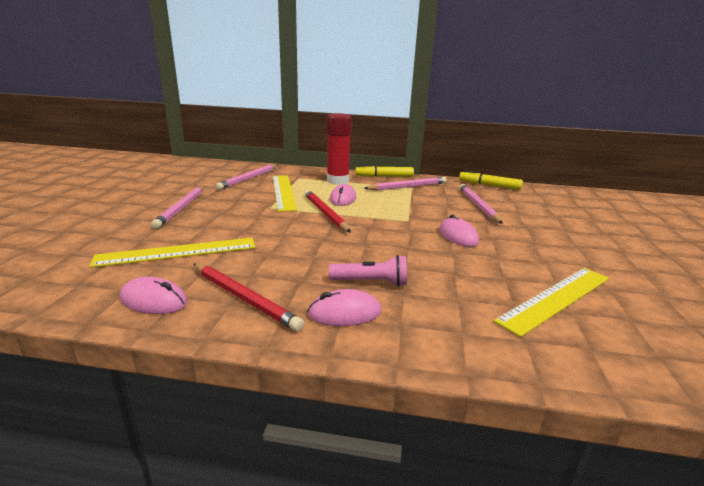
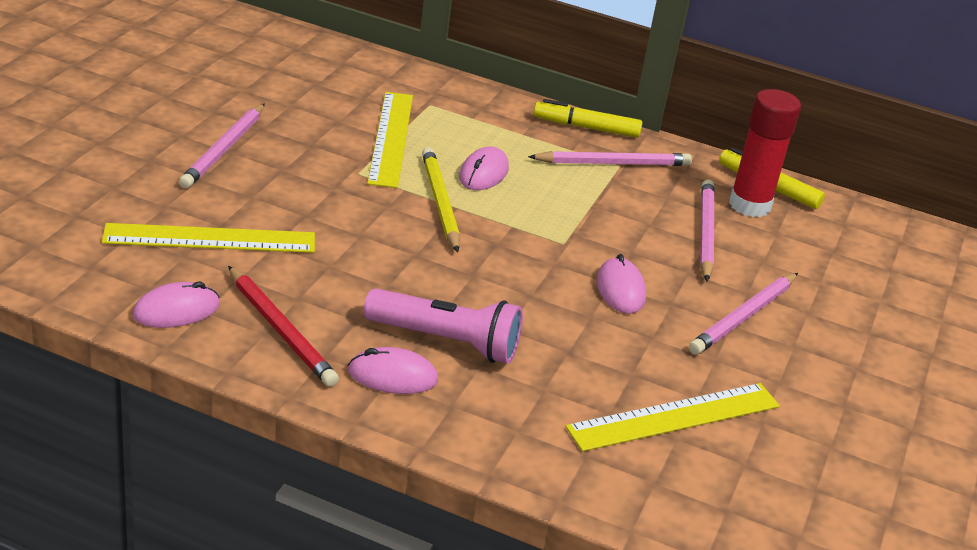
camera: 10 degrees right, 10 degrees up
pink mouse [120,277,187,314] -> pink mouse turned 60 degrees counterclockwise [132,282,220,328]
pink pencil [215,164,278,190] -> pink pencil moved to [689,273,798,355]
red pencil [305,190,351,233] -> yellow pencil [422,147,460,252]
red glue stick [327,113,352,185] -> red glue stick moved to [729,89,801,217]
pink flashlight [329,255,407,287] -> pink flashlight [364,288,523,364], size x1.52

